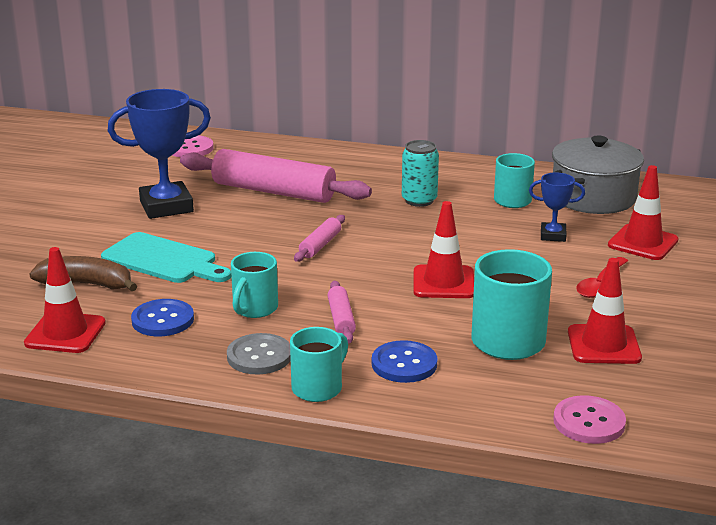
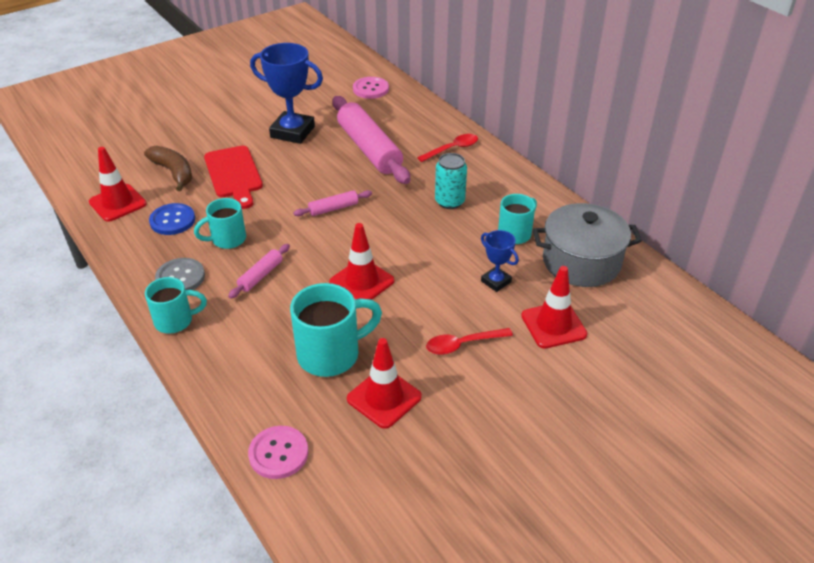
camera: 40 degrees right, 15 degrees up
turquoise cutting board [101,232,231,283] -> red cutting board [204,146,263,209]
blue button [372,340,437,383] -> none
none -> red spoon [417,134,478,162]

